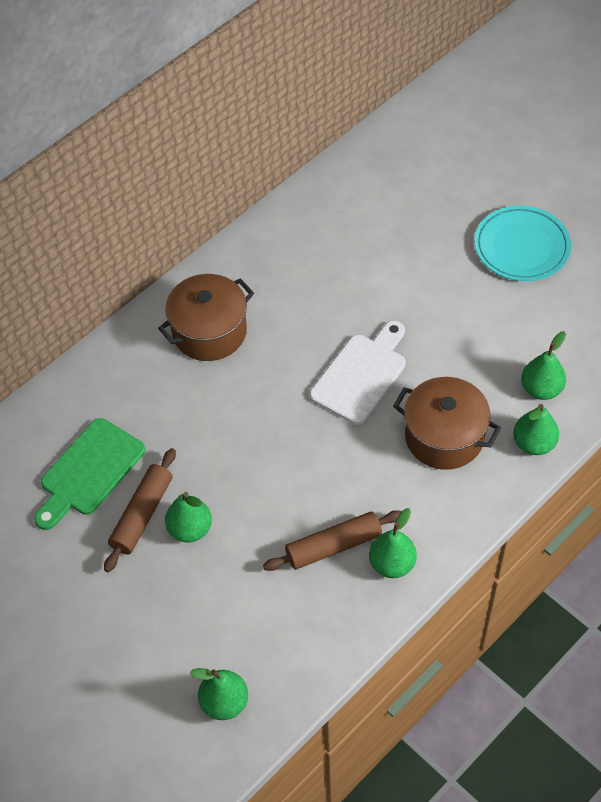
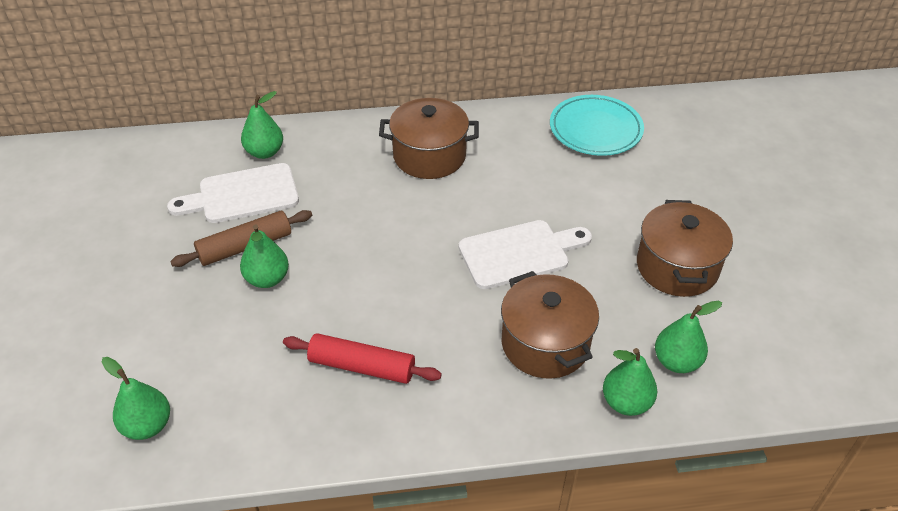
camera: 35 degrees right, 10 degrees down
green cutting board [34,418,145,530] -> white cutting board [167,163,299,223]
brown rolling pin [263,510,402,571] -> red rolling pin [283,333,442,384]
green pear [369,508,417,578] -> green pear moved to [241,91,283,159]
turquoise plate [474,206,571,281] -> turquoise plate moved to [550,95,644,156]
none -> brown pot [637,200,733,297]

